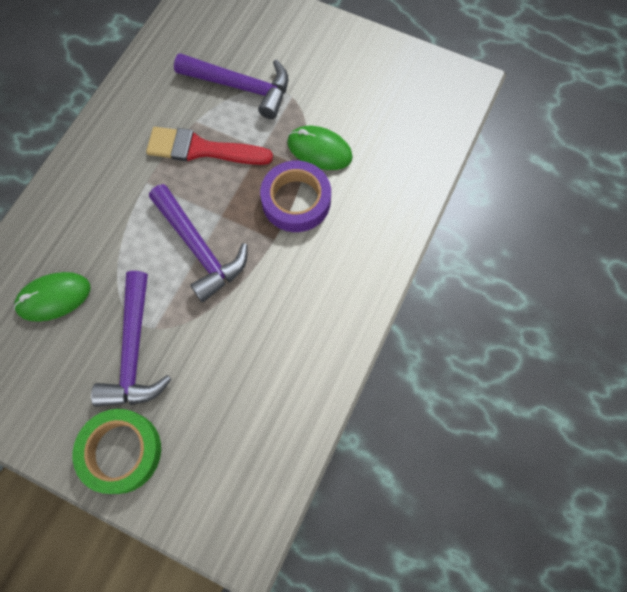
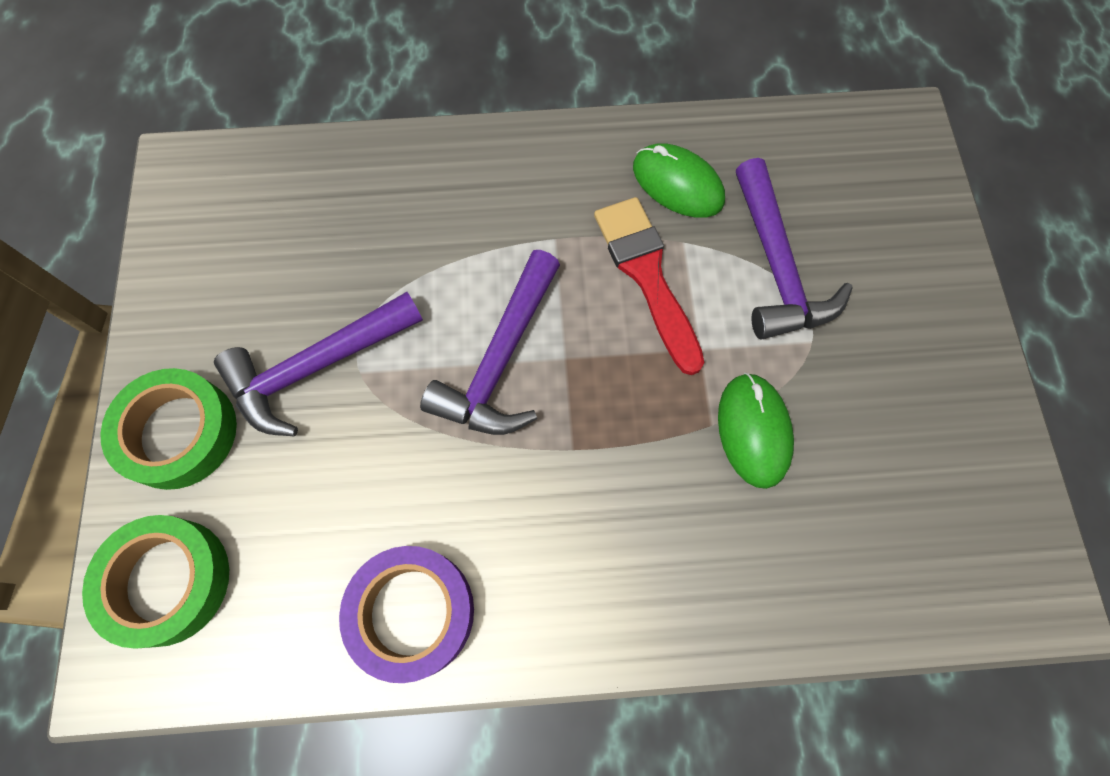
camera: 60 degrees right, 0 degrees up
green mouse [14,272,90,322] -> green mouse moved to [633,143,725,217]
purple tape [260,161,331,232] -> purple tape moved to [339,546,474,683]
none -> green tape [82,515,229,649]

